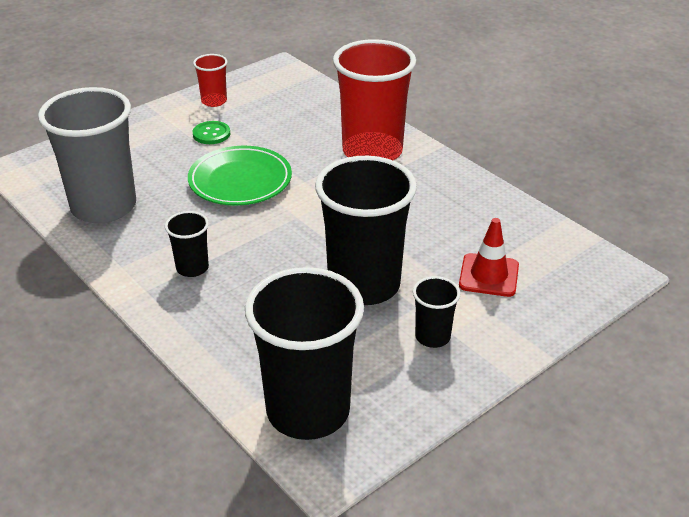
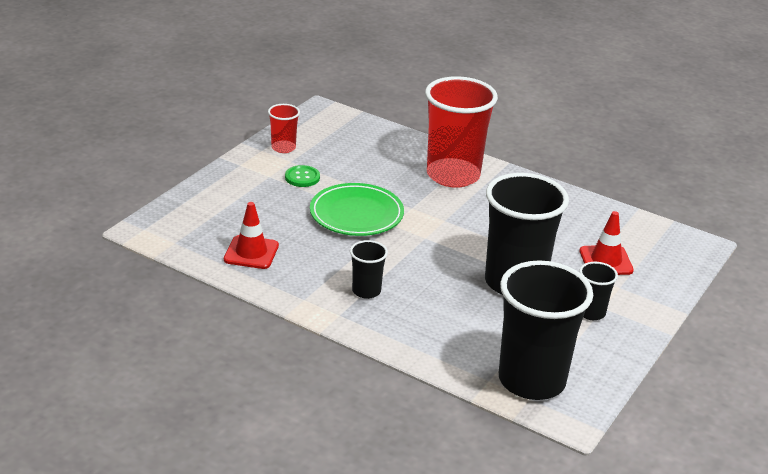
camera: 20 degrees left, 5 degrees down
grey cup [38,87,136,223] -> red traffic cone [224,202,279,269]

